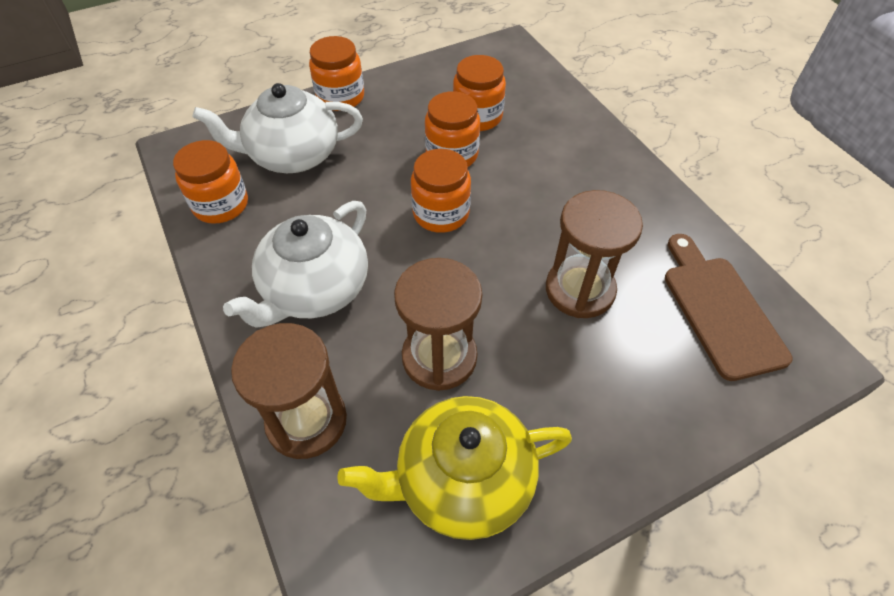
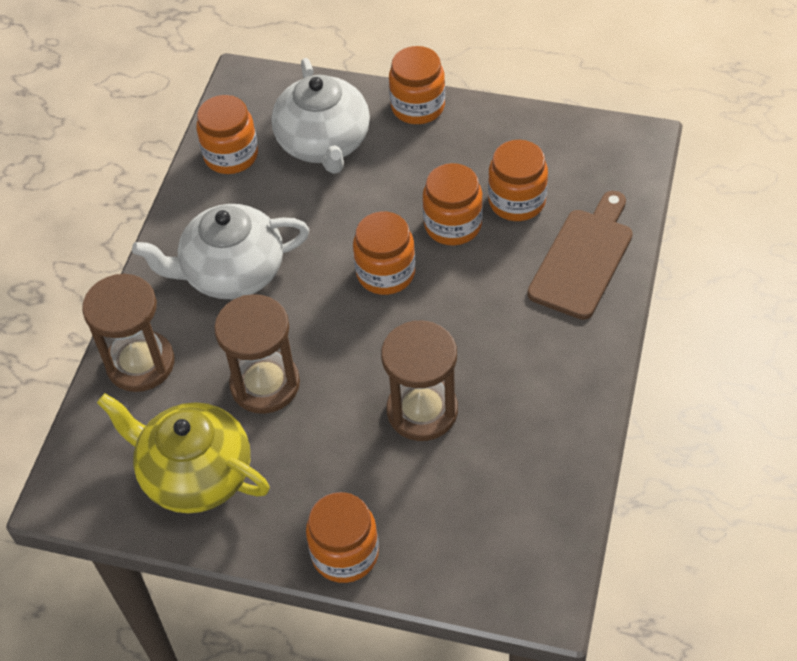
camera: 45 degrees right, 0 degrees up
white teapot [193,83,363,173] -> white teapot turned 135 degrees counterclockwise [271,58,370,174]
brown cutting board [665,234,793,381] -> brown cutting board moved to [527,191,633,320]
none -> orange jar [306,492,379,583]

